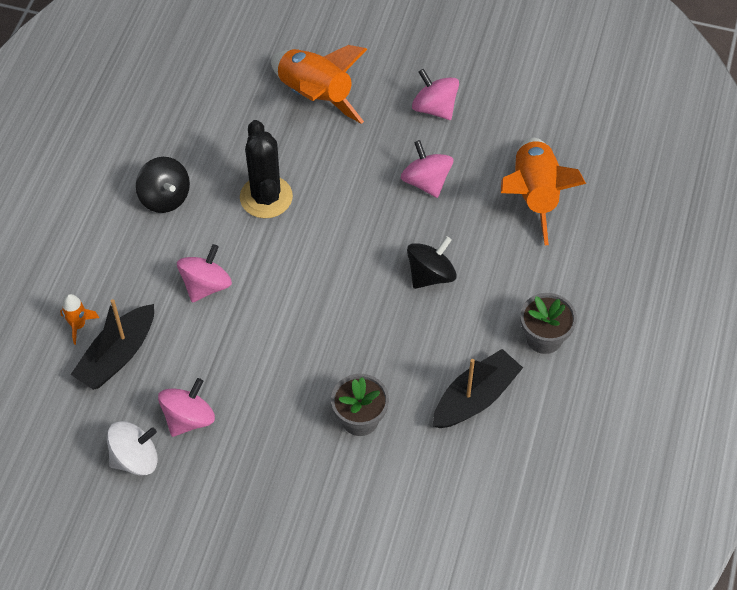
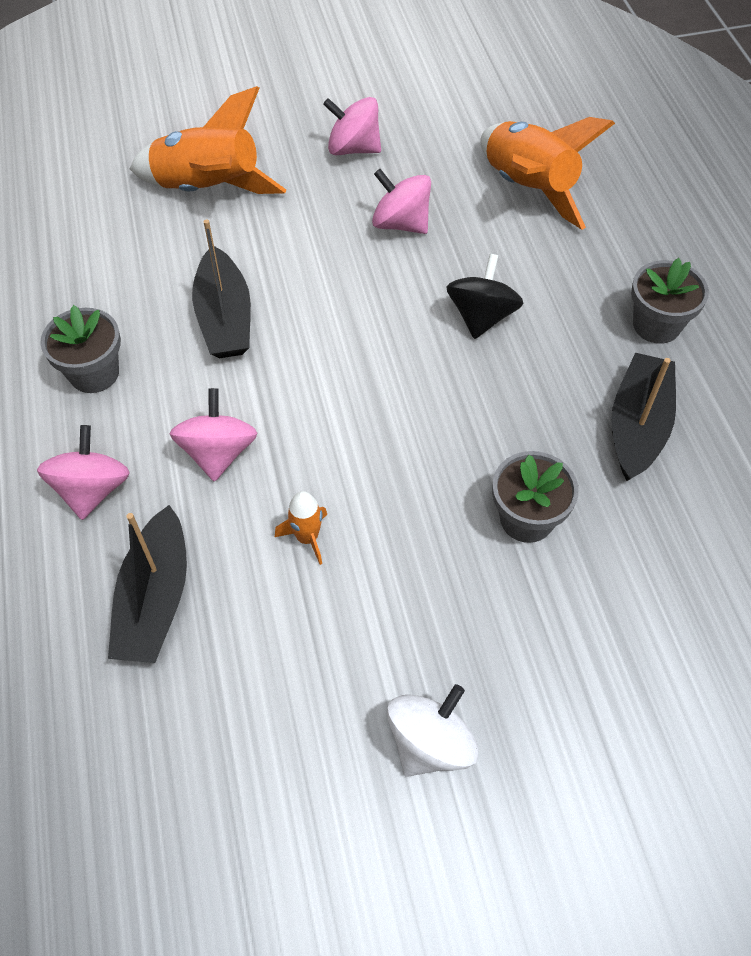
camera: 30 degrees left, 0 degrees up
orange rocket [60,294,99,345] -> orange rocket moved to [275,491,327,565]
white spinning top [107,421,158,476] -> white spinning top moved to [387,684,478,777]
black spinning top [136,157,190,213] -> grey flower pot [40,305,121,393]
pink spinning top [158,378,215,437] -> pink spinning top moved to [37,425,130,520]
black cactus [240,120,293,218] -> black boat [192,219,251,358]

